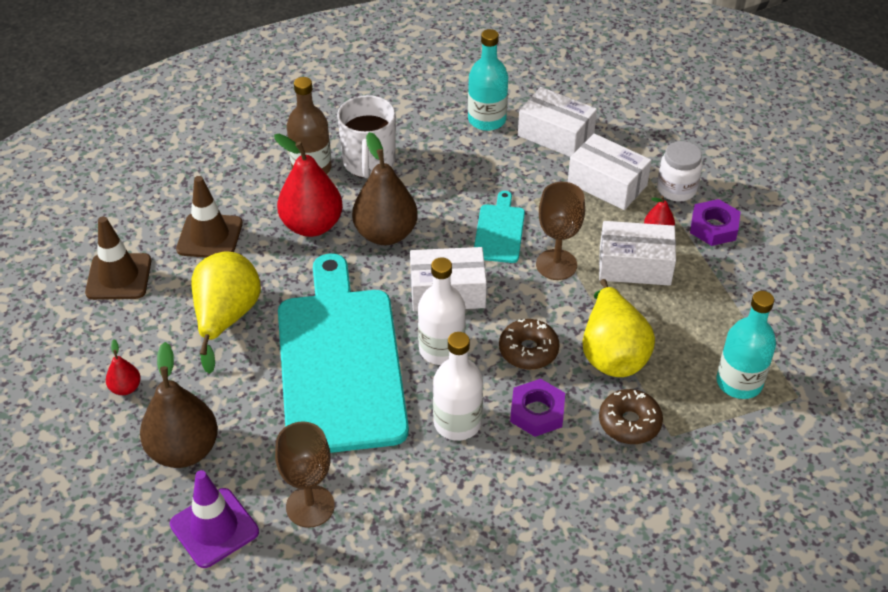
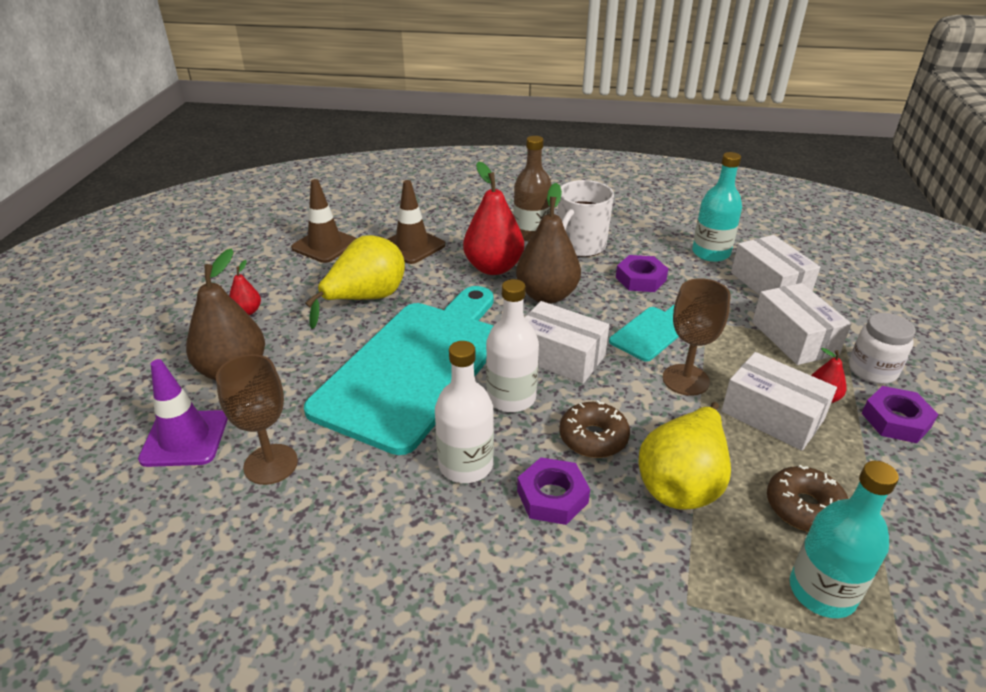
camera: 35 degrees right, 10 degrees down
brown donut [599,389,663,444] -> brown donut moved to [767,465,848,532]
none -> purple nut [616,255,668,292]

